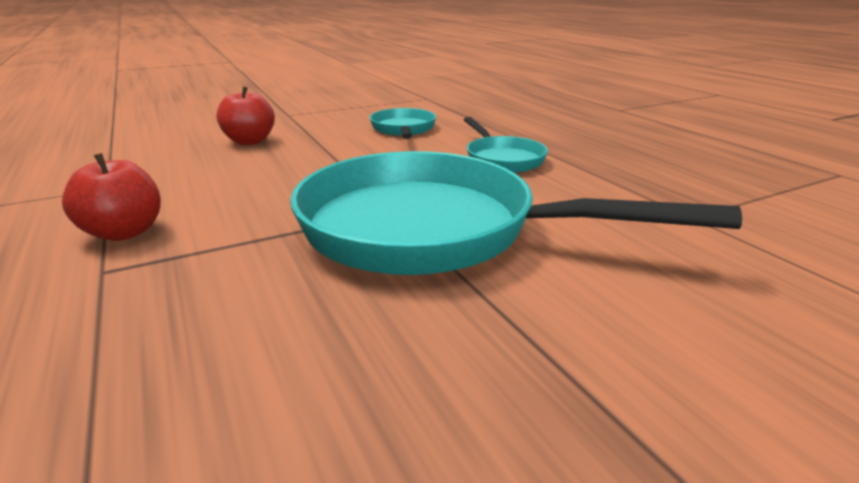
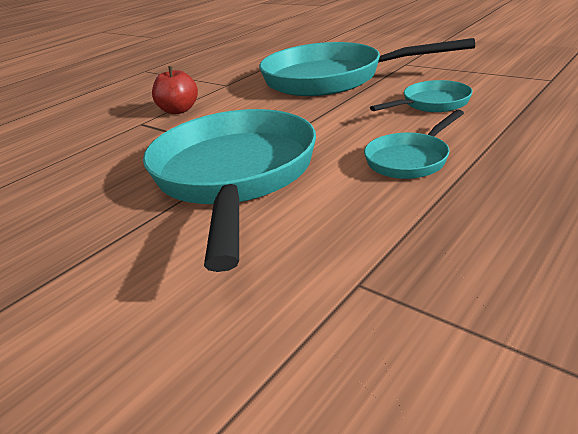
camera: 70 degrees right, 5 degrees up
red apple [216,86,275,145] -> turquoise pan [259,38,475,96]

